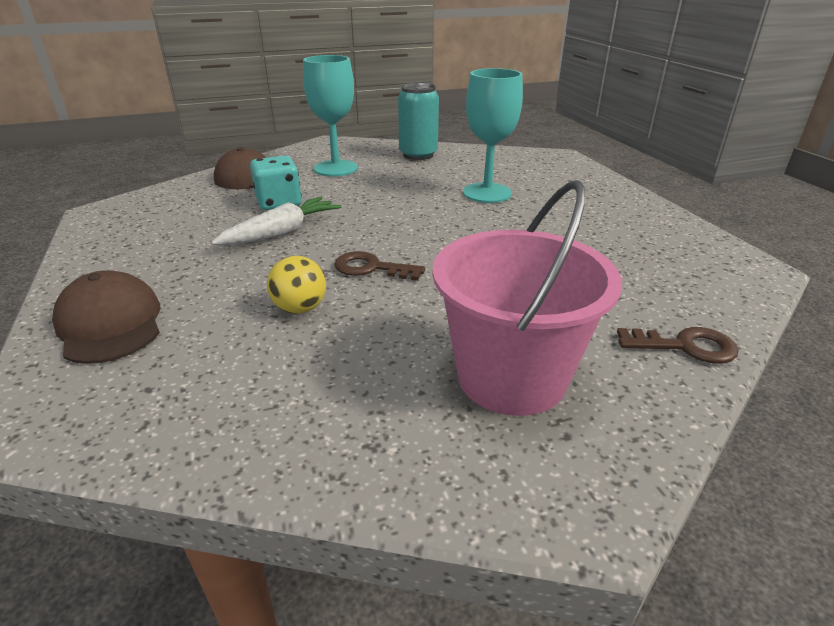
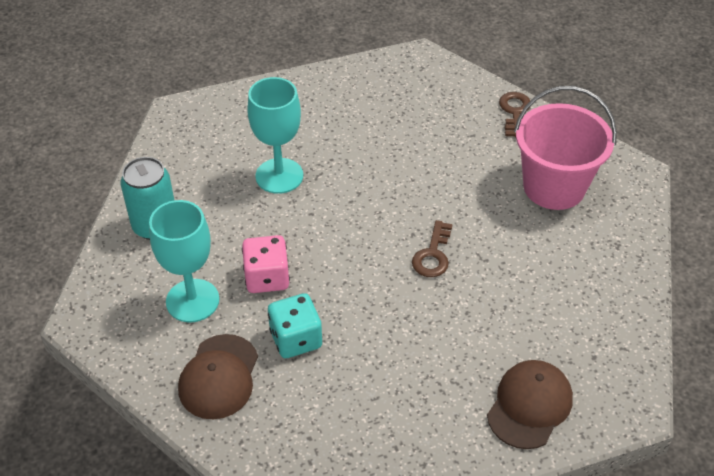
camera: 90 degrees left, 15 degrees up
brown cap [52,270,160,364] -> brown cap turned 150 degrees clockwise [487,360,573,449]
white carrot [211,197,341,245] -> none
yellow ball [267,256,326,314] -> none
none -> pink dice [242,235,290,293]

